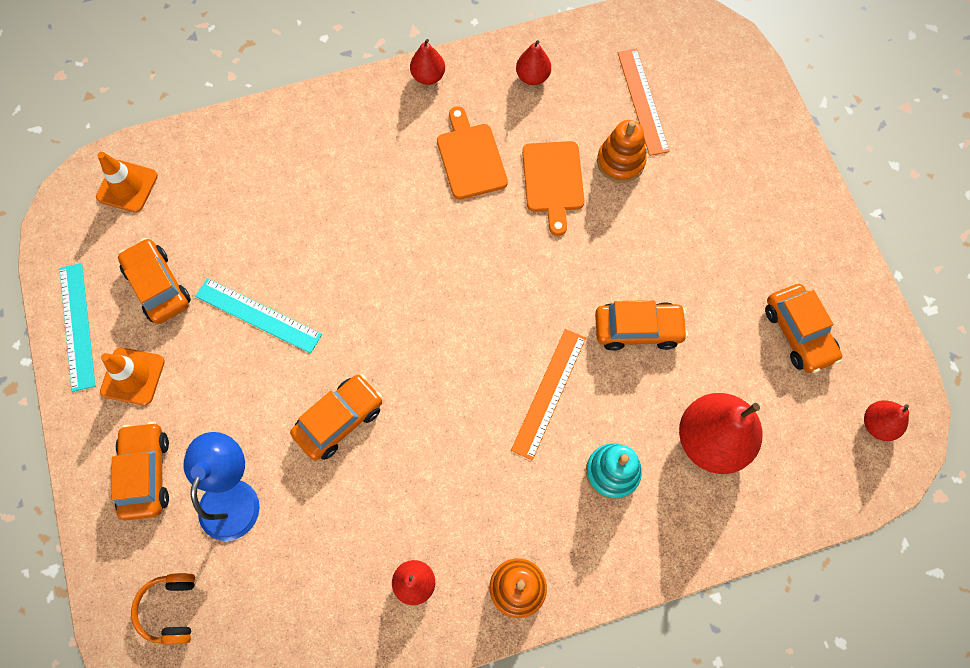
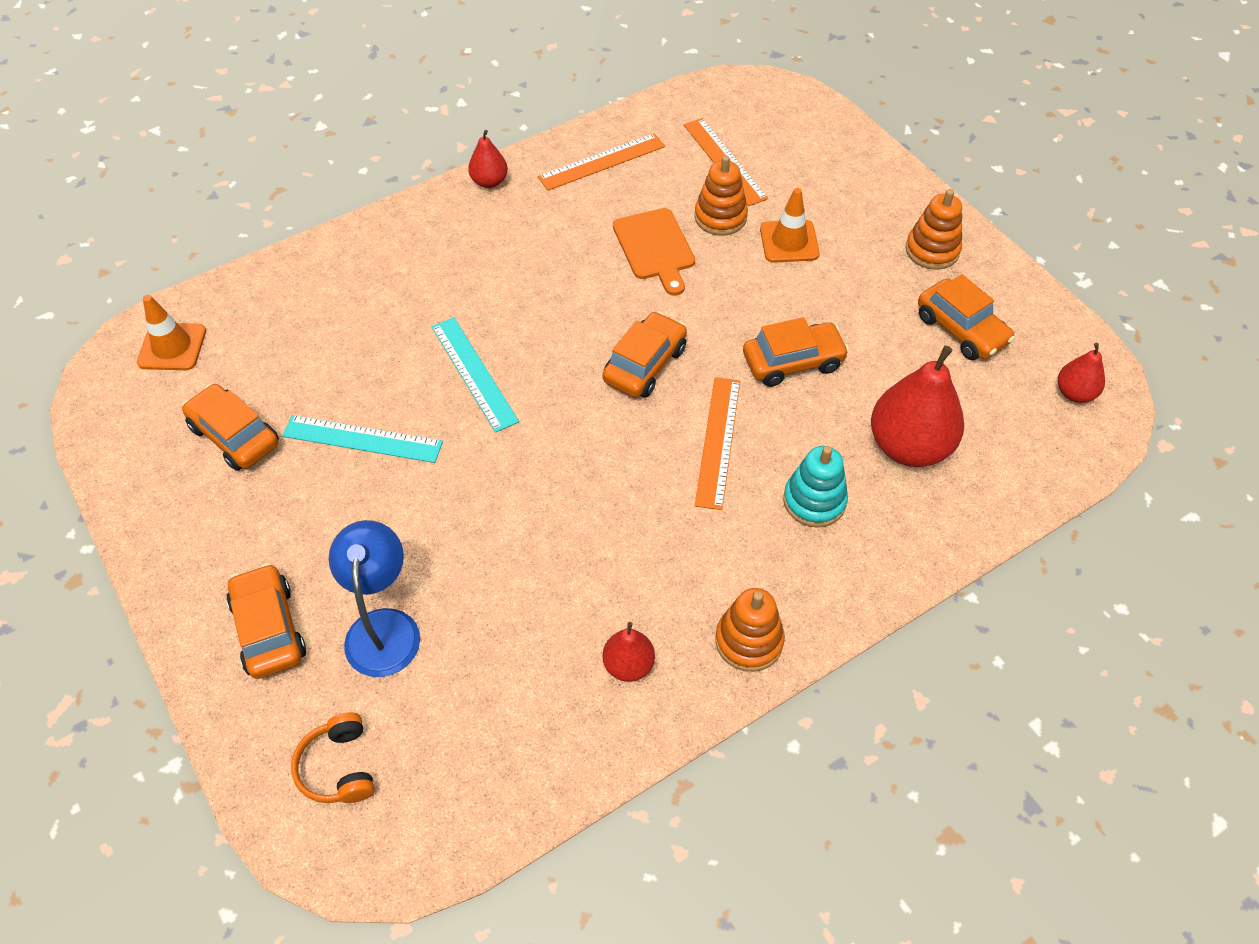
camera: 15 degrees left, 15 degrees down
turquoise ruler [59,263,95,392] -> turquoise ruler moved to [431,317,519,432]
orange traffic cone [100,348,165,405] -> orange traffic cone moved to [760,188,820,263]
orange car [290,374,383,460] -> orange car moved to [602,311,687,398]
orange cutting board [437,106,508,200] -> none
red pear [516,40,551,85] -> orange ruler [538,133,665,191]
none -> orange stacking toy [906,189,962,270]

